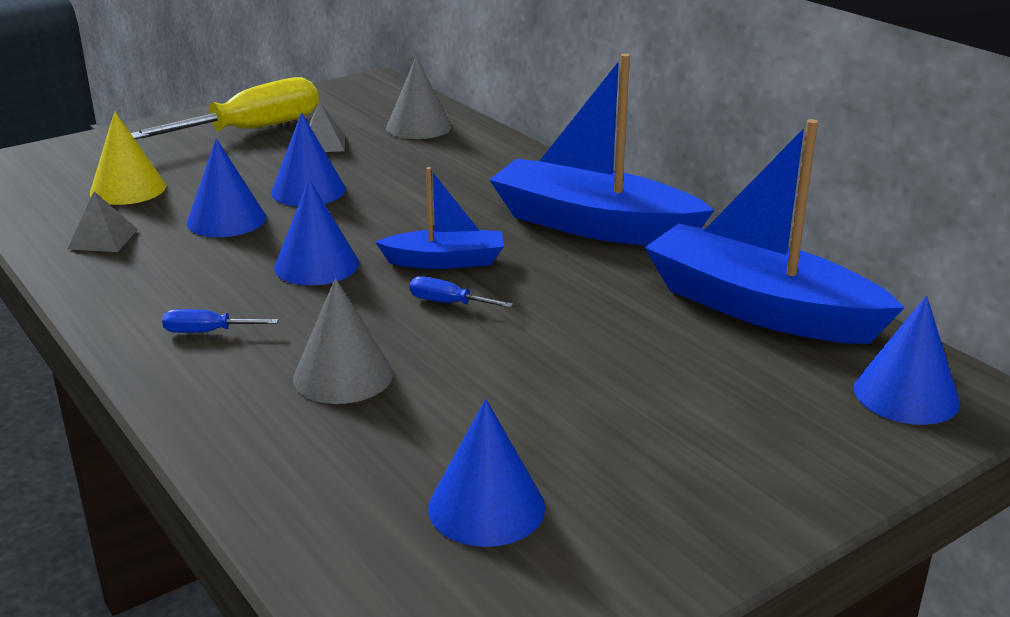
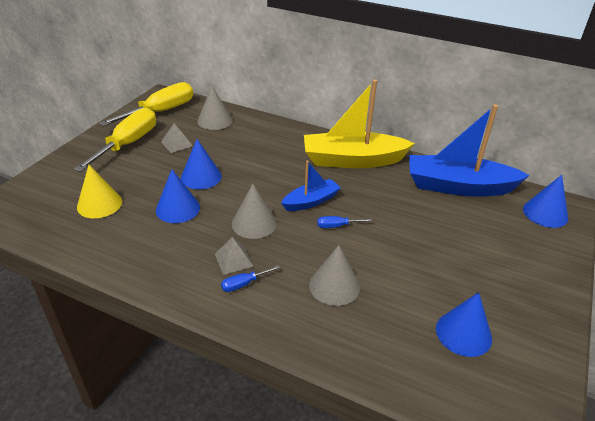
camera: 30 degrees left, 10 degrees up
grey pyramid [68,191,138,252] -> grey pyramid moved to [215,237,254,275]
blue cone [274,179,359,285] -> grey cone [232,184,277,239]
blue boat [489,53,714,245] -> yellow boat [304,79,415,168]
none -> yellow screwdriver [99,82,193,126]

